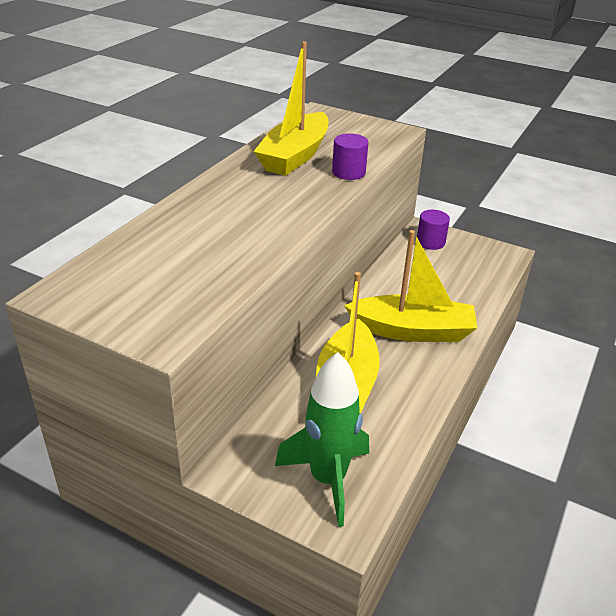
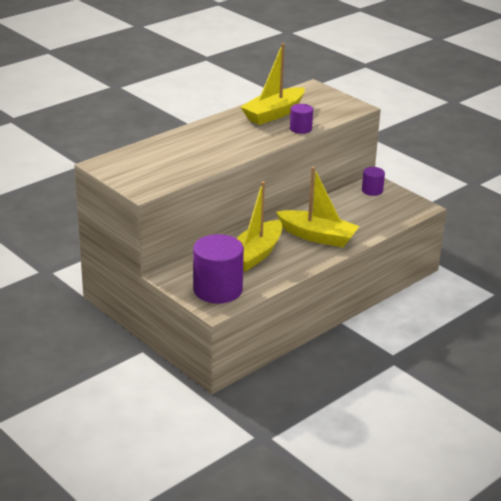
camera: 20 degrees right, 5 degrees down
green rocket [275,352,369,527] -> purple cylinder [193,234,244,303]

